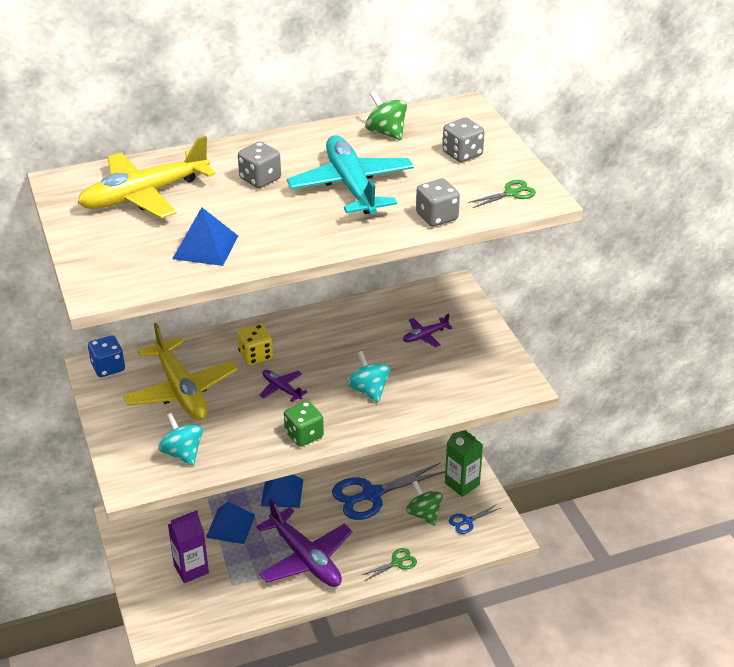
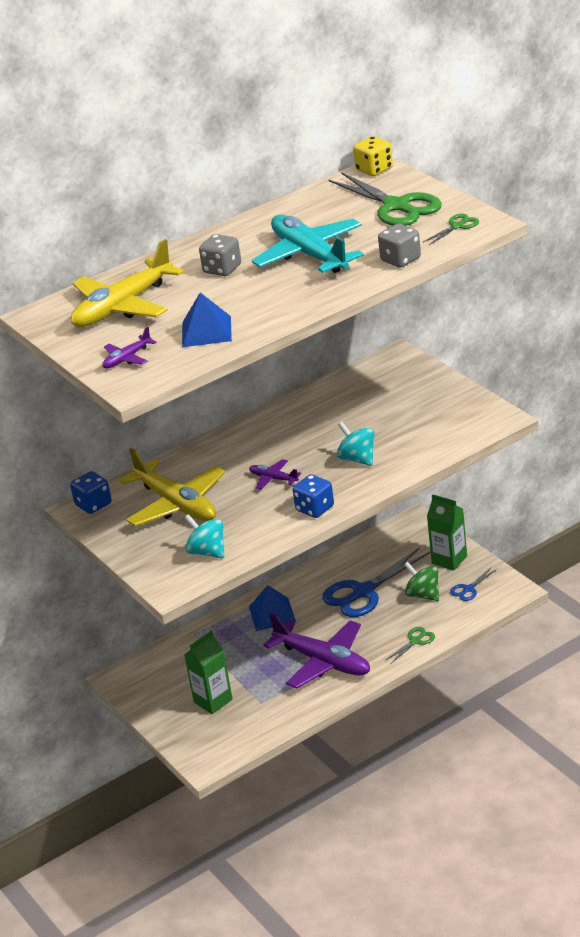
camera: 10 degrees left, 5 degrees down
purple carton [168,510,209,583] -> green carton [184,631,233,714]
blue pyramid [206,501,255,544] -> none
yellow dice [237,324,273,365] -> yellow dice moved to [353,136,393,176]
green dice [284,401,324,447] -> blue dice [293,474,334,518]
green spinning top [365,91,407,140] -> none
purple plane [403,314,453,348] -> purple plane moved to [102,327,156,368]
grey dice [442,118,484,162] -> green scissors [329,172,442,226]

